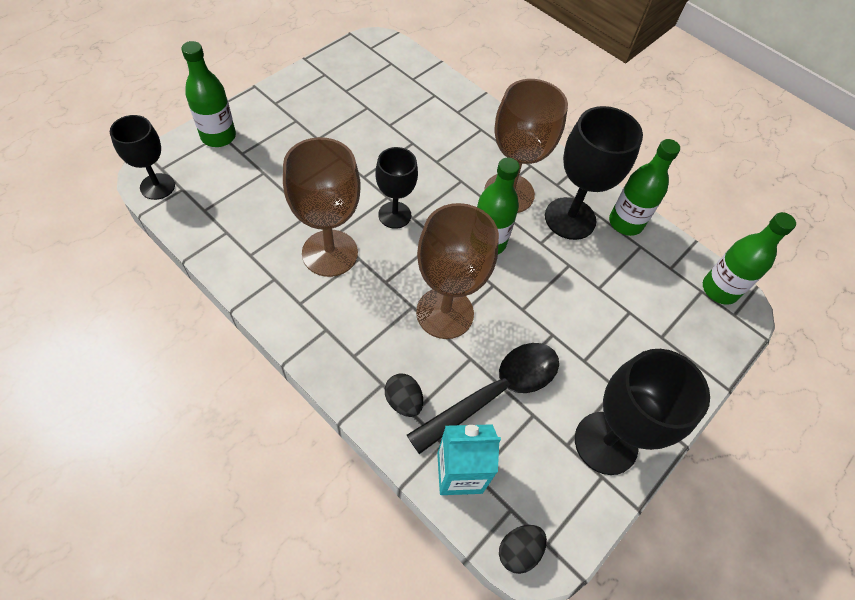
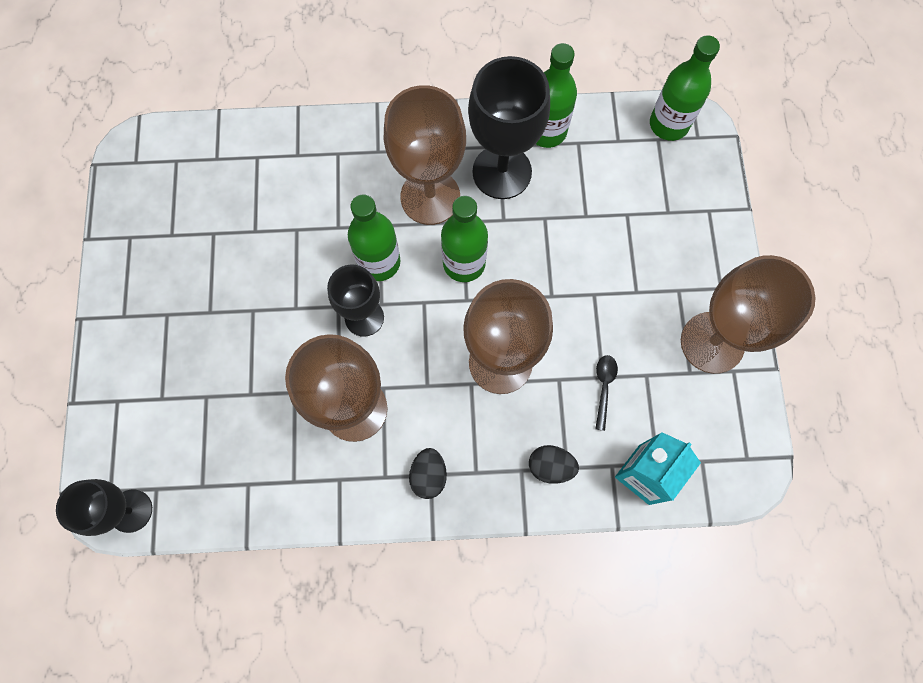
camera: 40 degrees left, 15 degrees up
green bottle [181,41,236,147] -> green bottle moved to [348,195,401,281]
black spoon [407,343,559,454] -> black spoon [595,355,618,431], size x0.42
black egg [499,525,547,574] -> black egg moved to [409,448,447,499]
black goblet [575,349,710,475] -> brown goblet [681,255,815,374]

